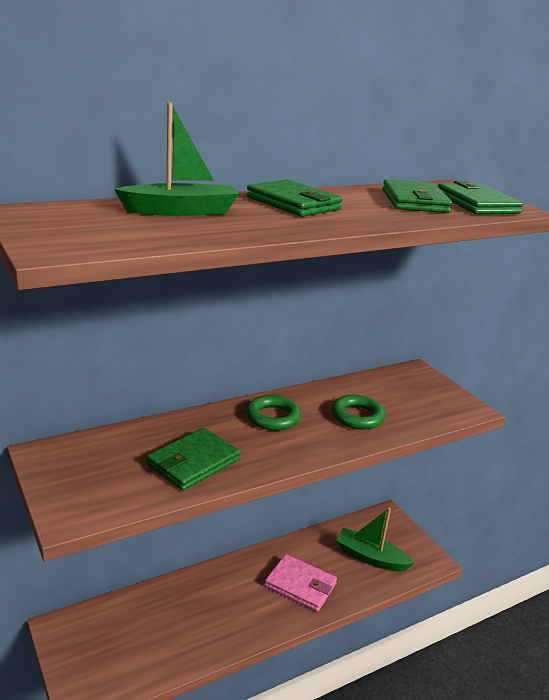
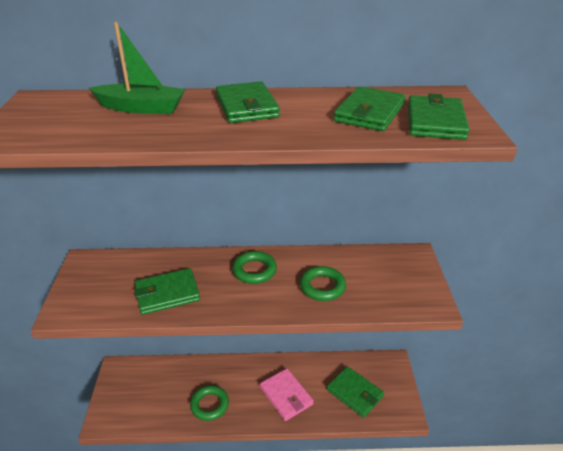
camera: 30 degrees right, 10 degrees up
green boat [336,508,414,571] -> green wallet [327,366,384,418]
none -> green ring [190,385,229,421]

